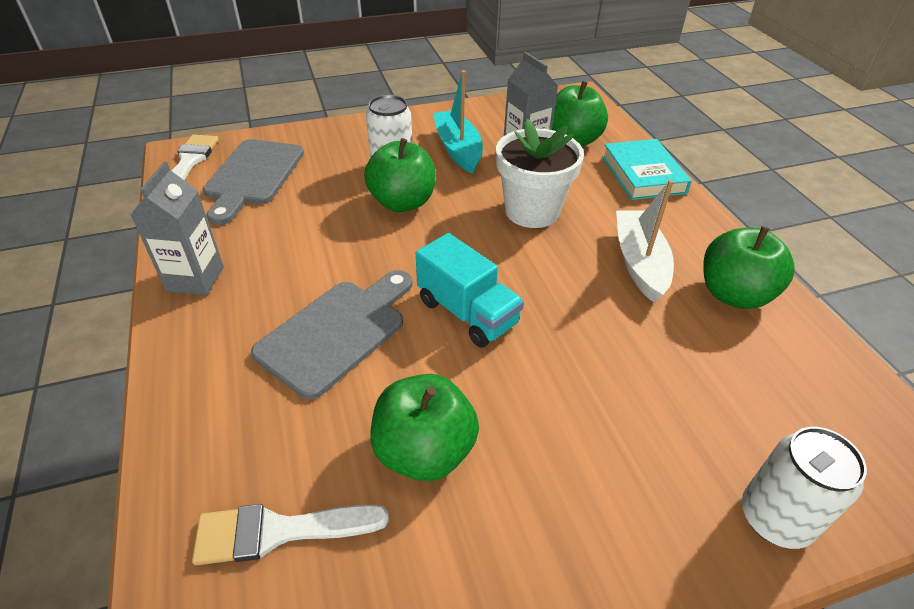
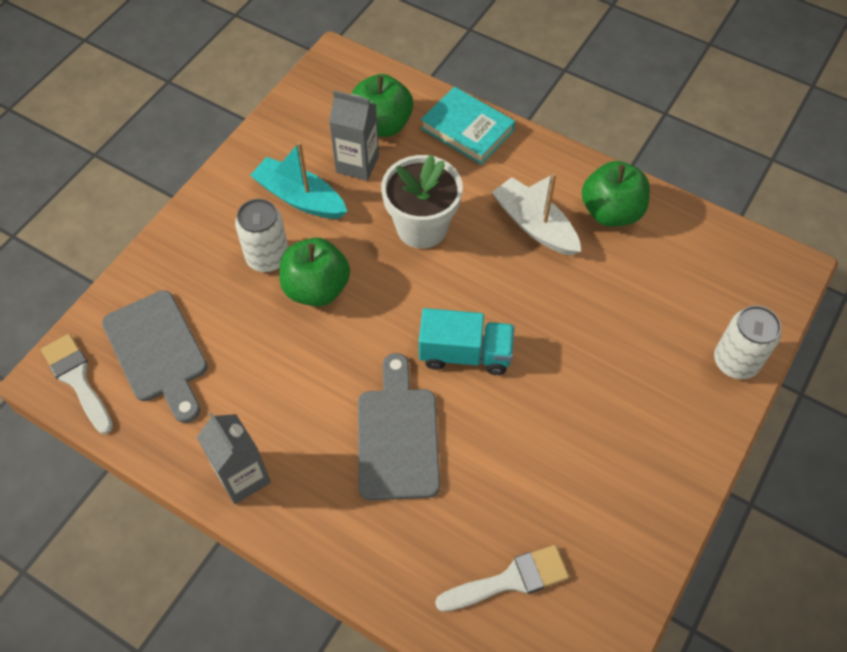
camera: 40 degrees left, 15 degrees up
white brush [192,504,389,565] -> white brush turned 150 degrees counterclockwise [435,545,569,612]
green apple [370,374,479,481] -> none

